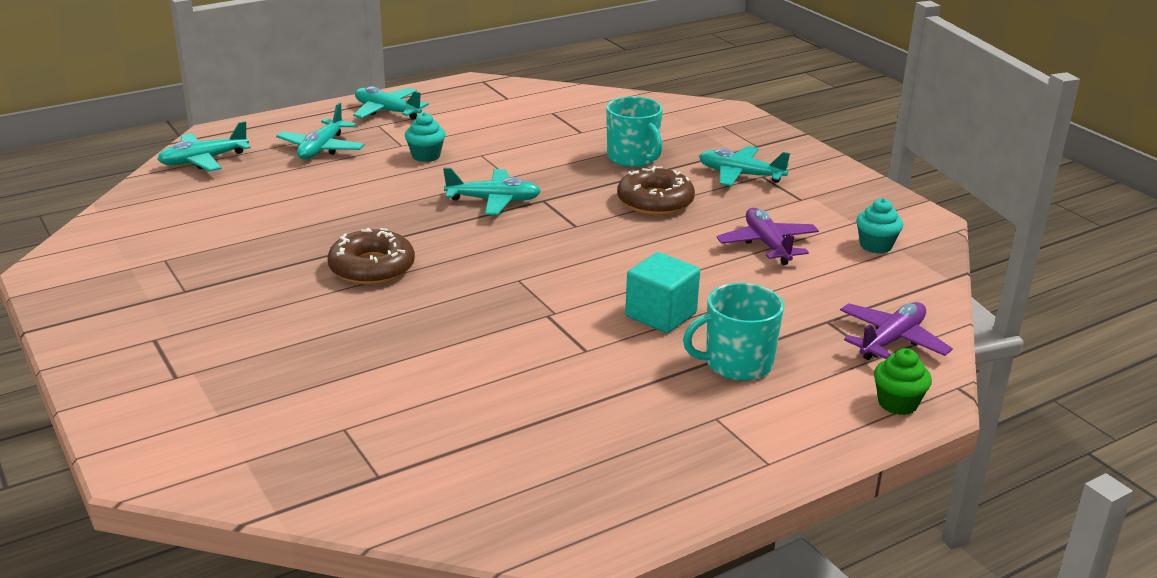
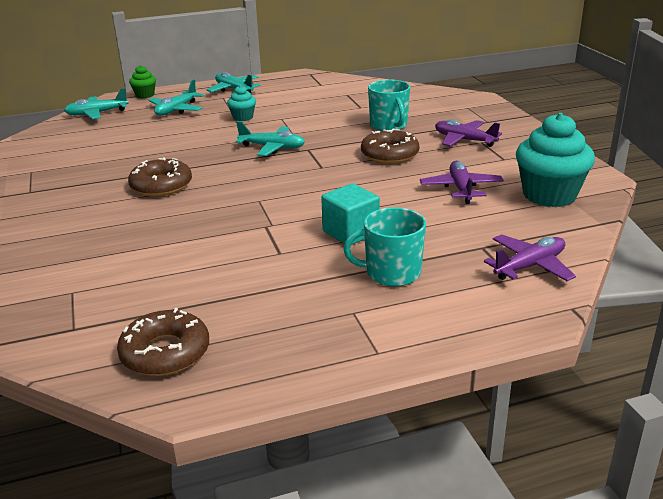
camera: 15 degrees right, 0 degrees up
turquoise plane [699,146,790,186] -> purple plane [435,119,502,147]
turquoise cupcake [856,198,903,254] -> turquoise cupcake [516,113,595,207], size x2.03
green cupcake [874,348,932,415] -> green cupcake moved to [129,65,156,98]
none -> brown donut [117,308,209,376]

